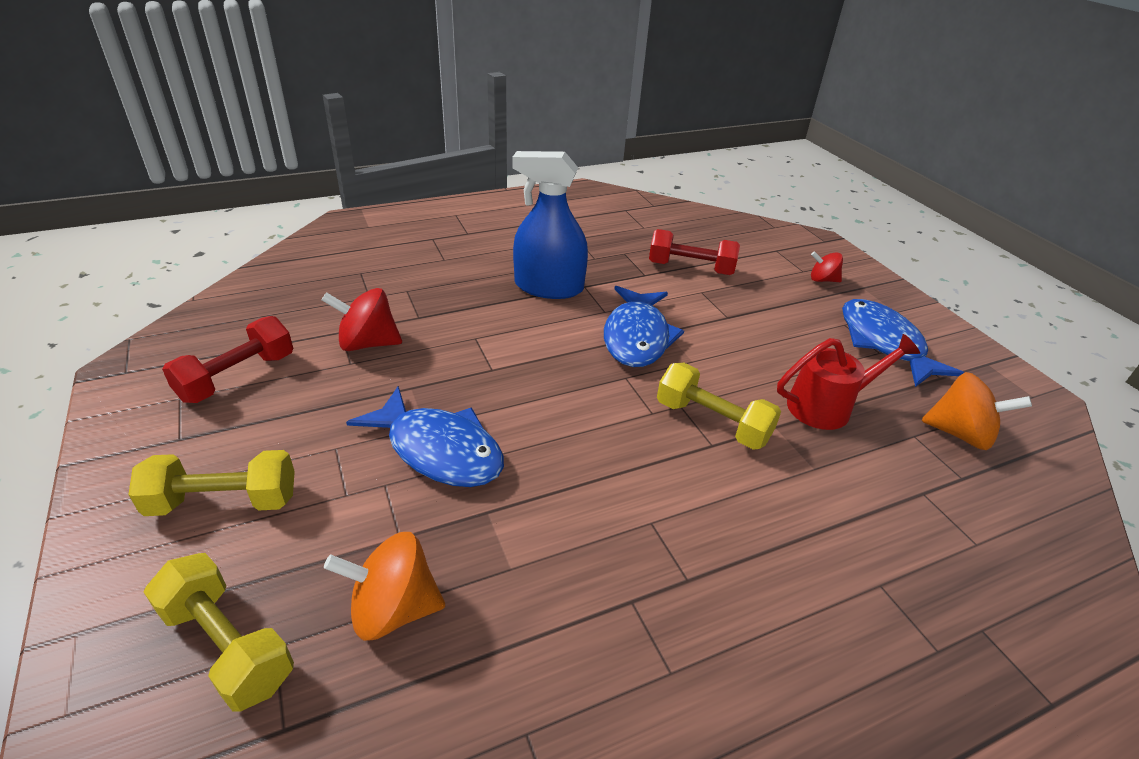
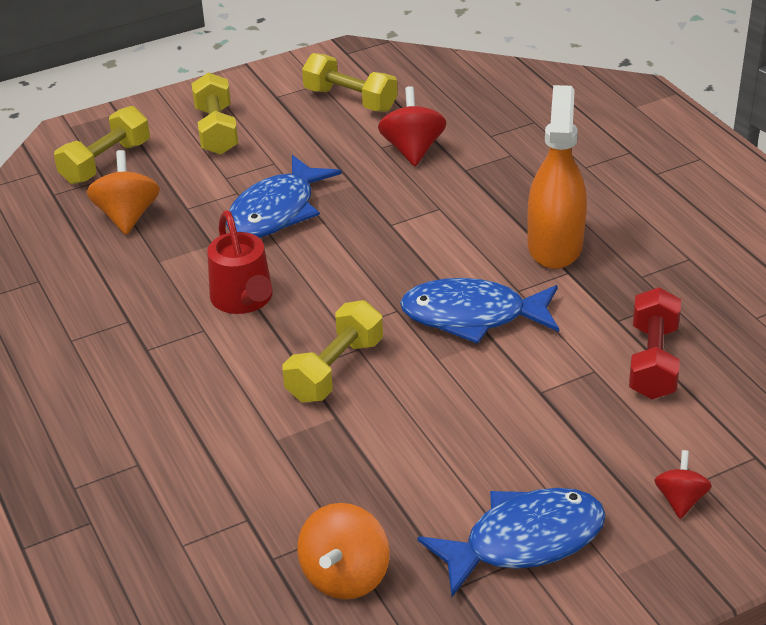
camera: 90 degrees right, 0 degrees up
red dumbbell [162,316,293,403] -> yellow dumbbell [302,53,397,112]
blue spray bottle [512,151,588,299] -> orange spray bottle [528,85,587,269]
red watering can [777,334,920,430] -> red watering can moved to [207,210,273,314]

